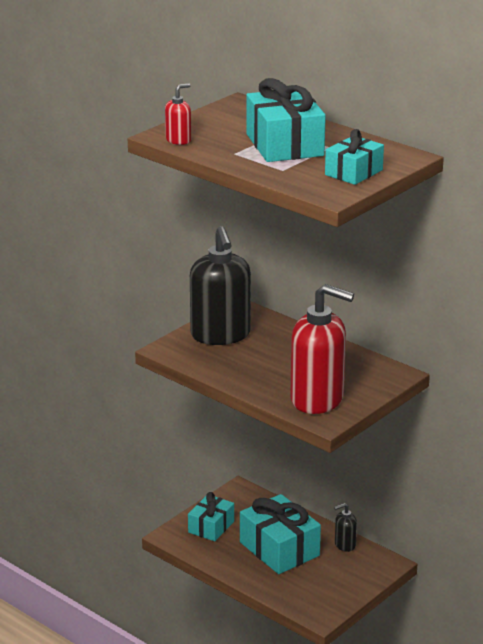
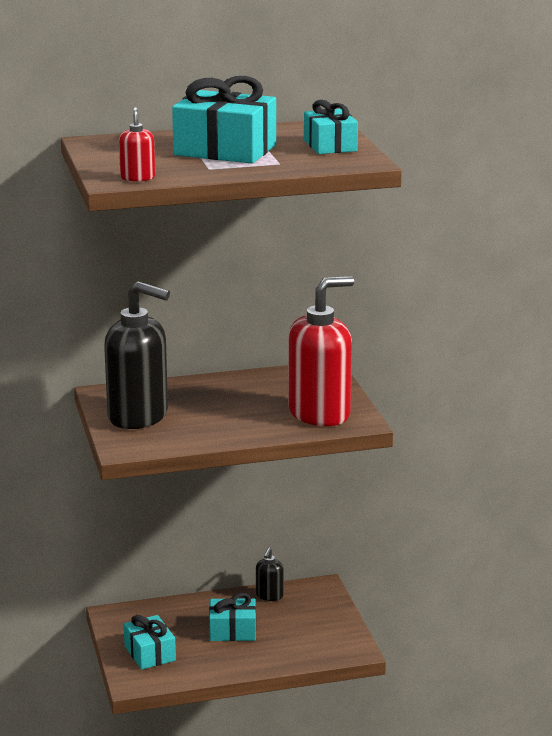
camera: 55 degrees left, 5 degrees down
turquoise gift [240,494,321,574] -> turquoise gift [209,593,256,641], size x0.61

